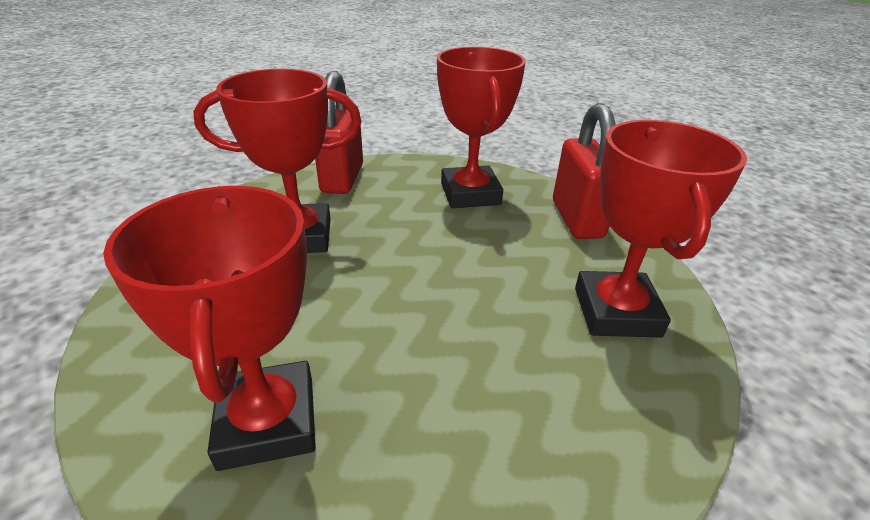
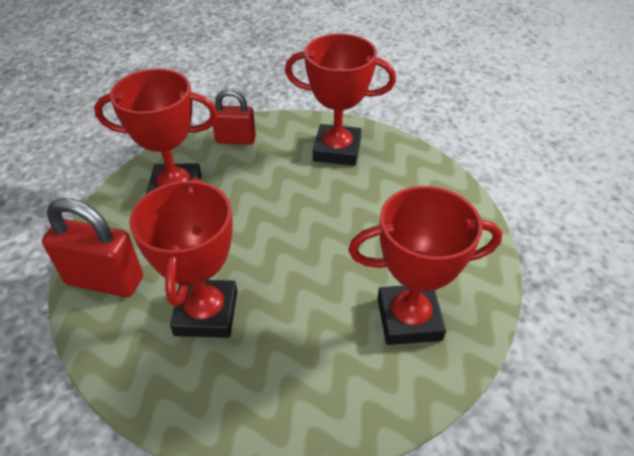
camera: 80 degrees left, 10 degrees up
red padlock [553,103,616,239] -> red padlock [213,89,256,145], size x0.67

